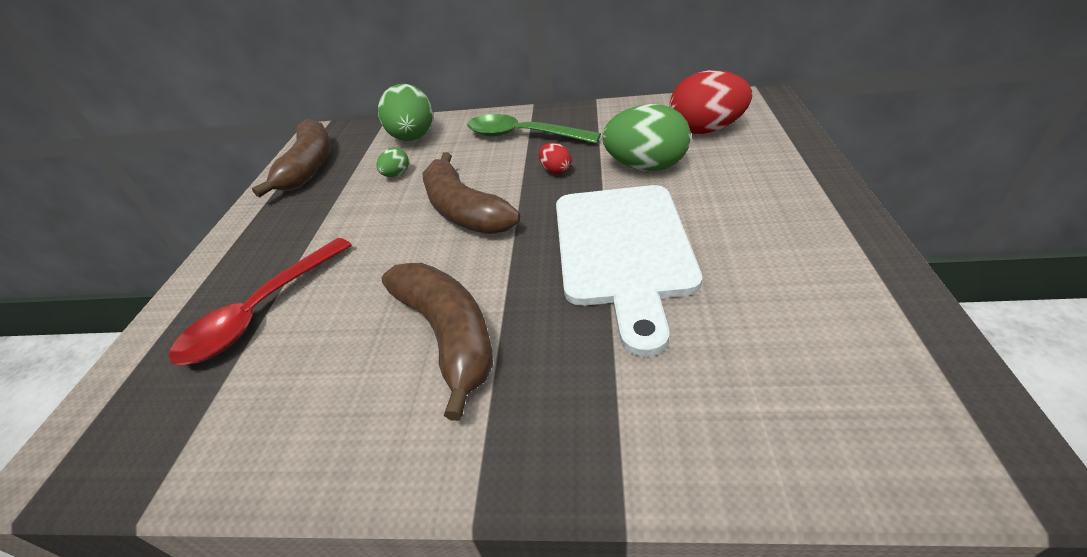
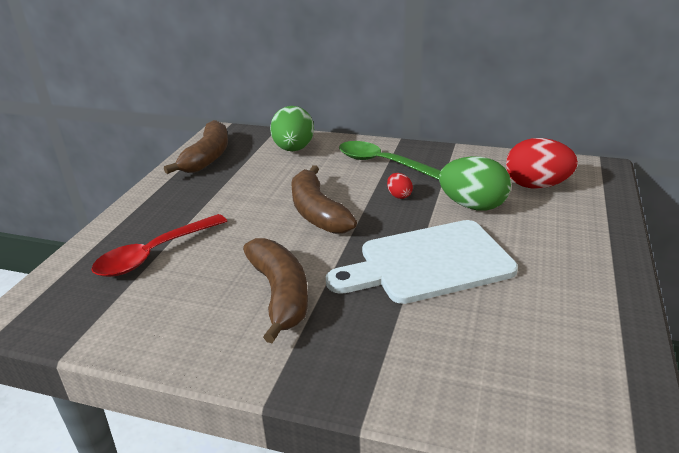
camera: 10 degrees right, 10 degrees down
green egg [377,148,409,177] -> none
white cutting board [556,185,702,357] -> white cutting board turned 60 degrees clockwise [326,220,518,304]

